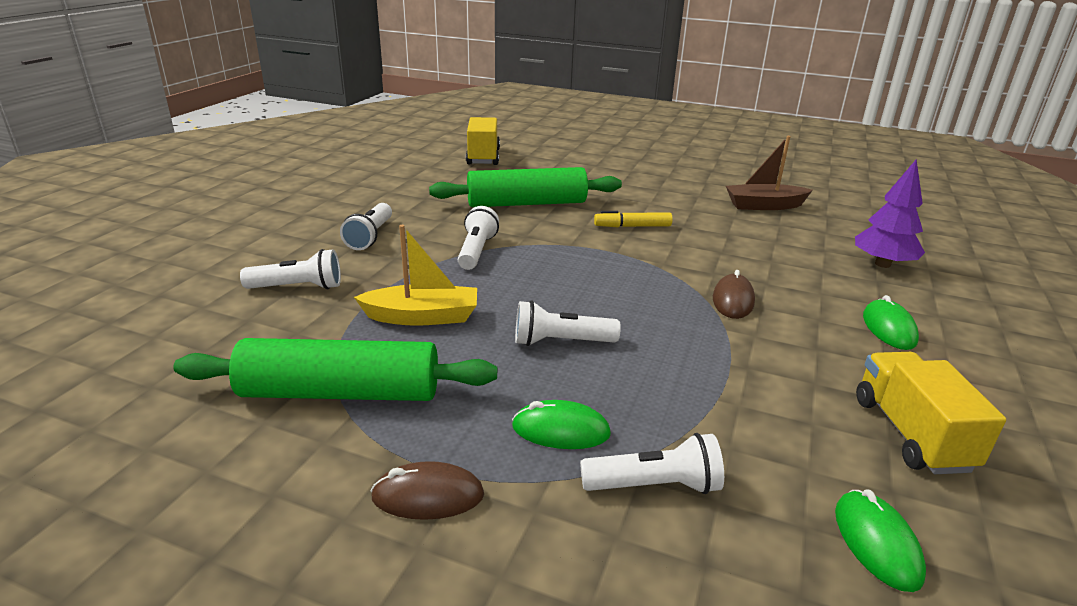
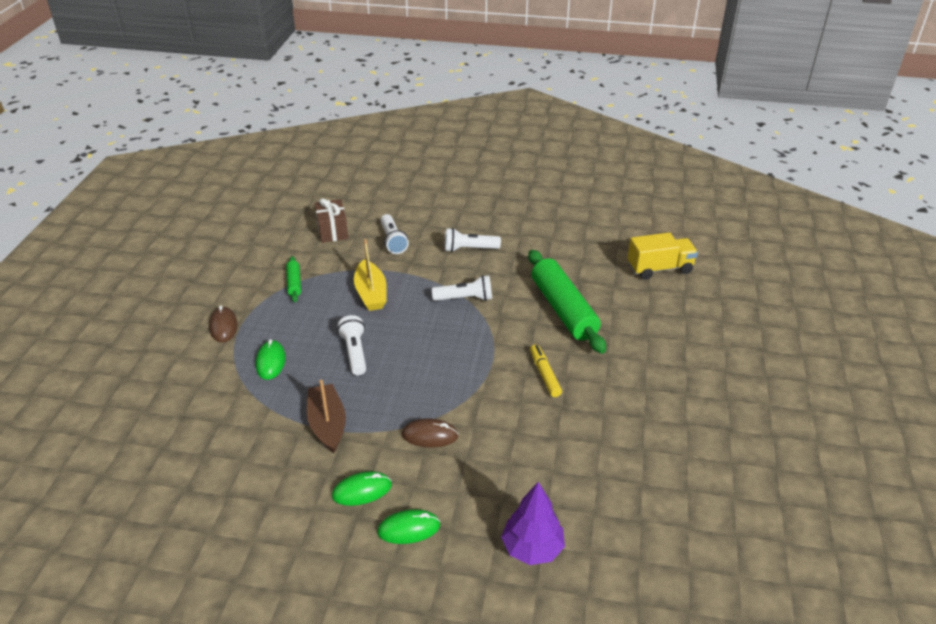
camera: 80 degrees right, 10 degrees up
green rolling pin [173,338,497,401] -> green rolling pin [286,256,301,302], size x0.46
white flashlight [580,433,724,494] -> none
brown boat [726,136,813,210] -> brown boat moved to [307,380,346,453]
green mouse [835,490,926,592] -> green mouse moved to [332,471,392,506]
yellow truck [856,352,1006,474] -> none
none -> brown gift [315,198,348,243]

